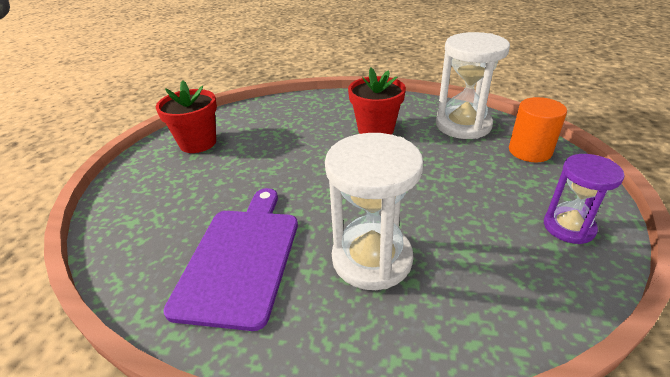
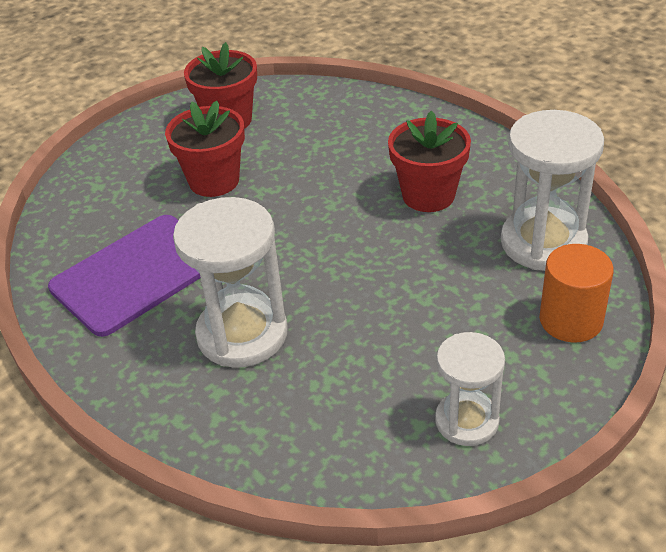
camera: 40 degrees right, 5 degrees up
purple hourglass [544,154,625,244] -> white hourglass [435,332,505,446]
none -> red flower pot [165,101,245,197]

